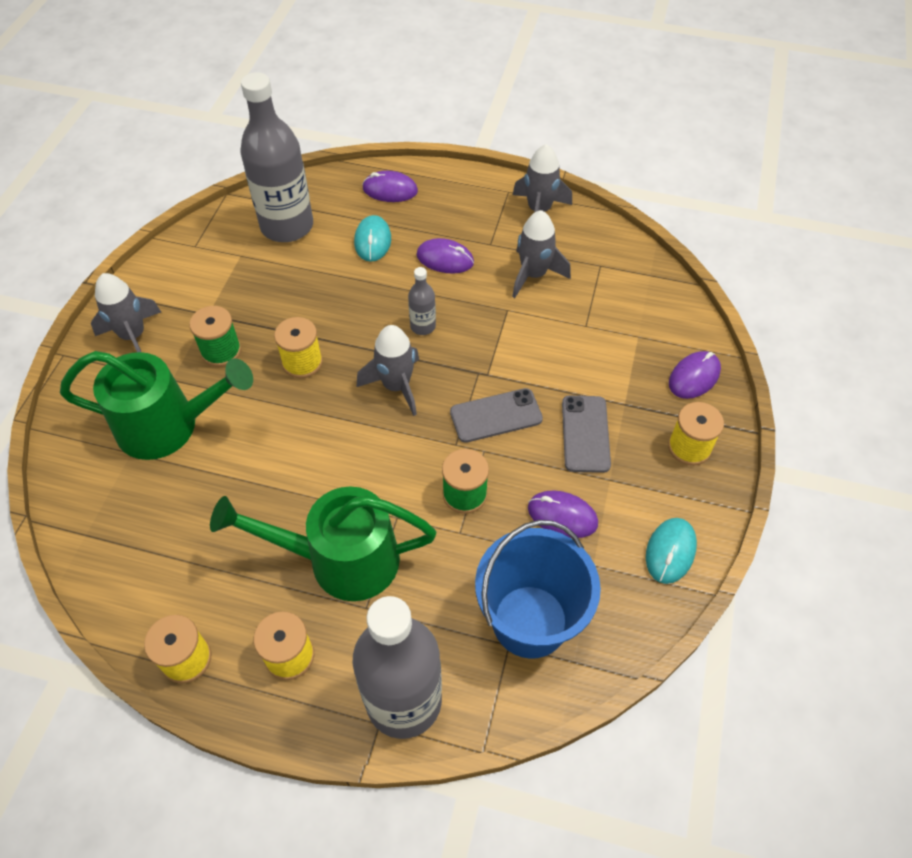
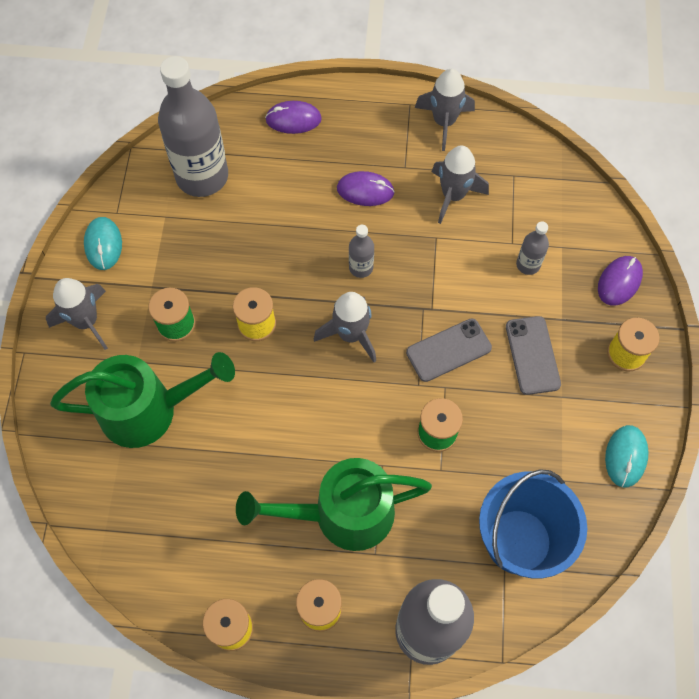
camera: 10 degrees left, 10 degrees up
turquoise mouse [354,215,391,262] -> turquoise mouse moved to [84,217,122,270]
purple mouse [528,490,598,538] -> none
none -> grey bottle [516,221,549,275]

